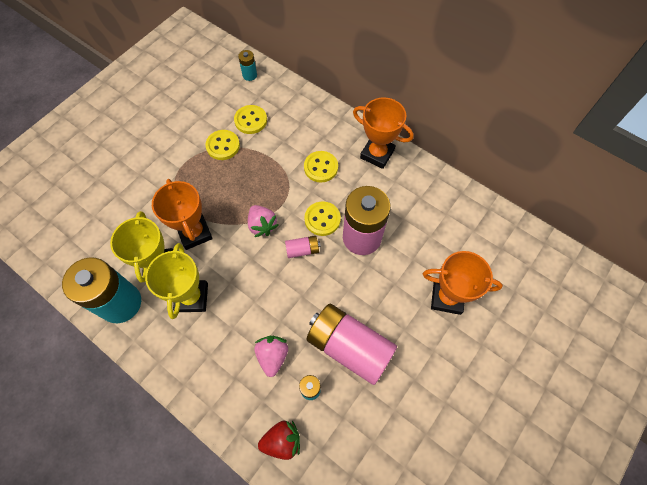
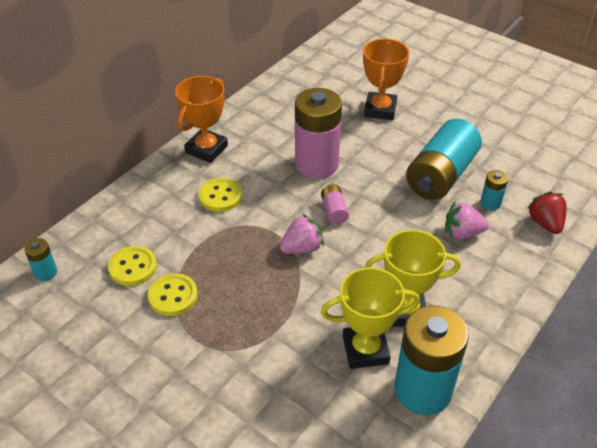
camera: 90 degrees left, 20 degrees down
orange trophy [152,179,213,250] -> none
yellow button [304,201,341,236] -> none
pink battery [307,303,397,385] -> turquoise battery [406,119,482,200]

